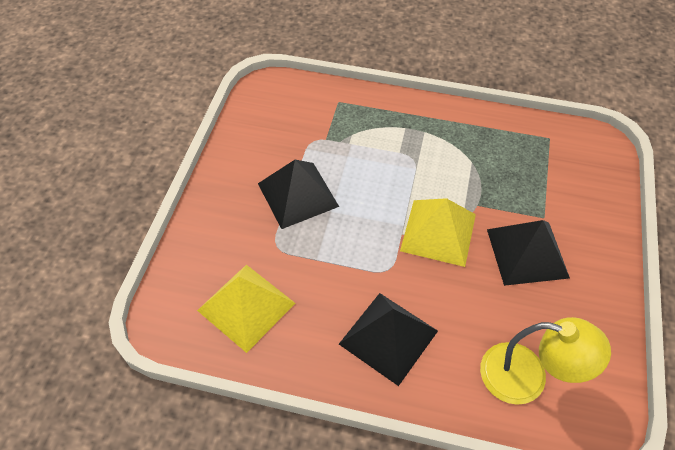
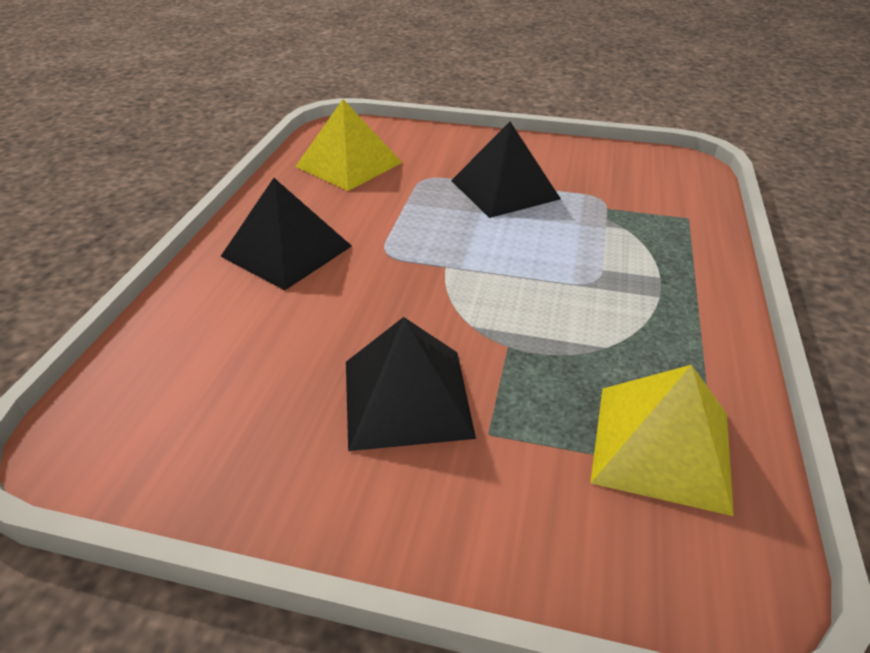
camera: 90 degrees right, 15 degrees down
yellow pyramid [400,198,476,267] -> yellow pyramid moved to [590,365,734,516]
yellow lamp [480,317,611,405] -> none

